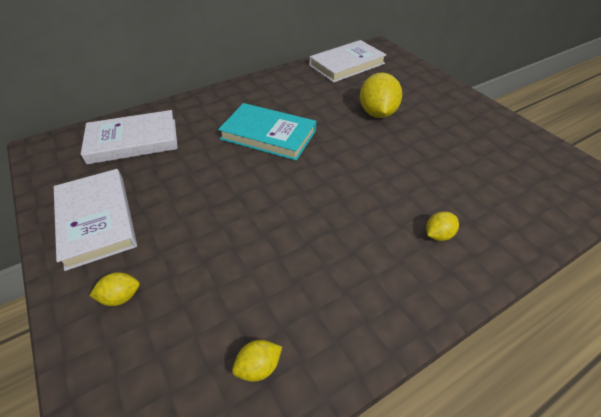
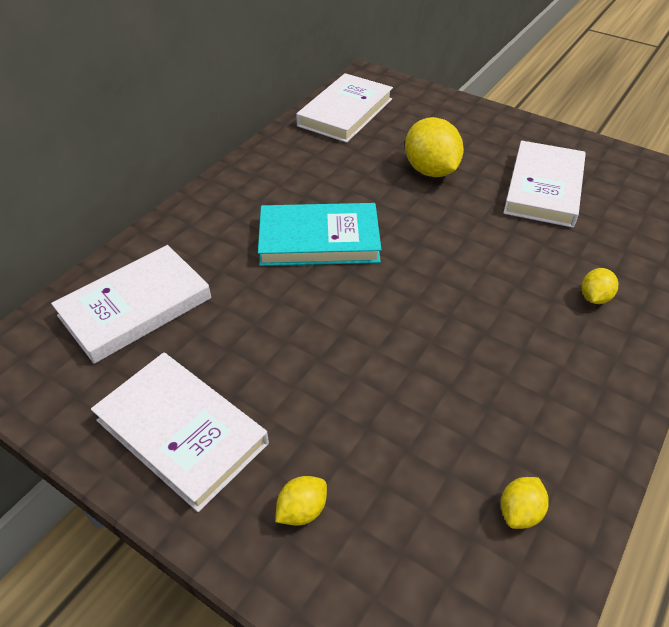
camera: 25 degrees left, 0 degrees up
none -> white book [503,141,586,228]

